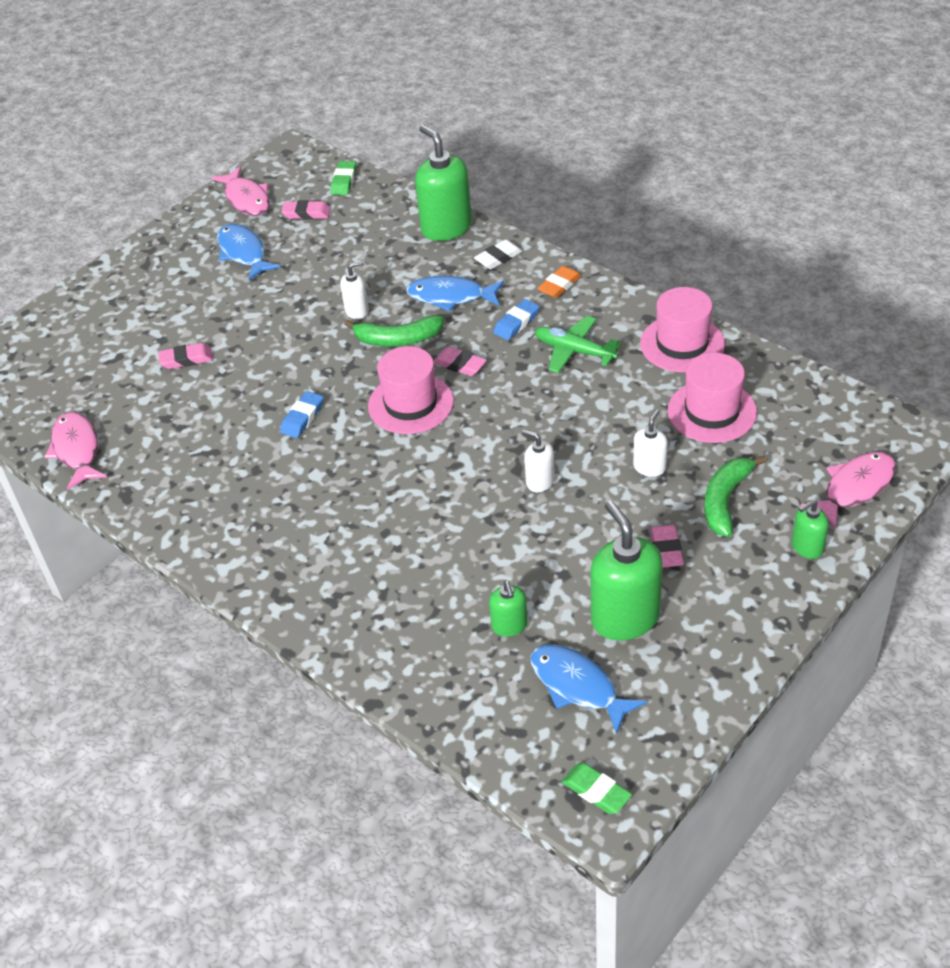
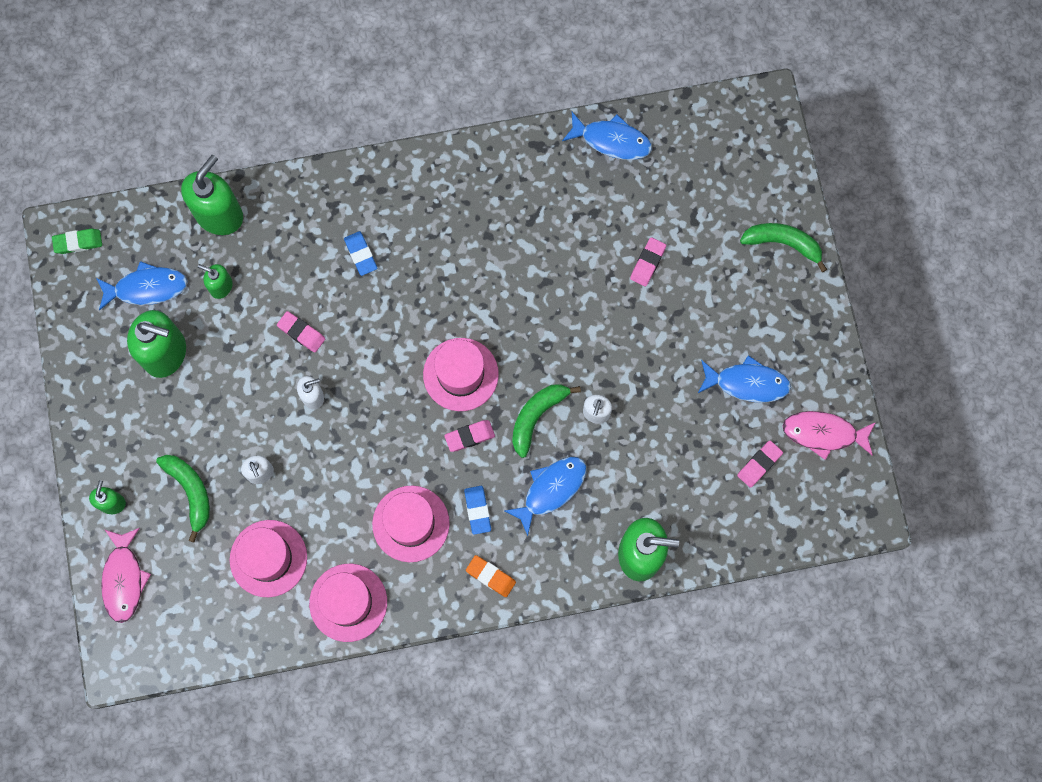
camera: 125 degrees right, 30 degrees up
pink fish [45,412,107,490] -> blue fish [562,112,652,160]
blue eraser [280,391,323,438] -> blue eraser moved to [344,231,377,276]
green eraser [331,161,356,195] -> none
white eraser [474,240,523,269] -> none
green plane [535,316,622,373] -> pink hat [372,486,450,562]
orange eraser [537,266,582,298] -> orange eraser turned 45 degrees counterclockwise [466,555,516,597]
pink eraser [650,525,684,568] -> pink eraser moved to [277,311,325,353]
none -> green soap dispenser [181,155,243,235]
none -> green banana [740,223,827,272]

